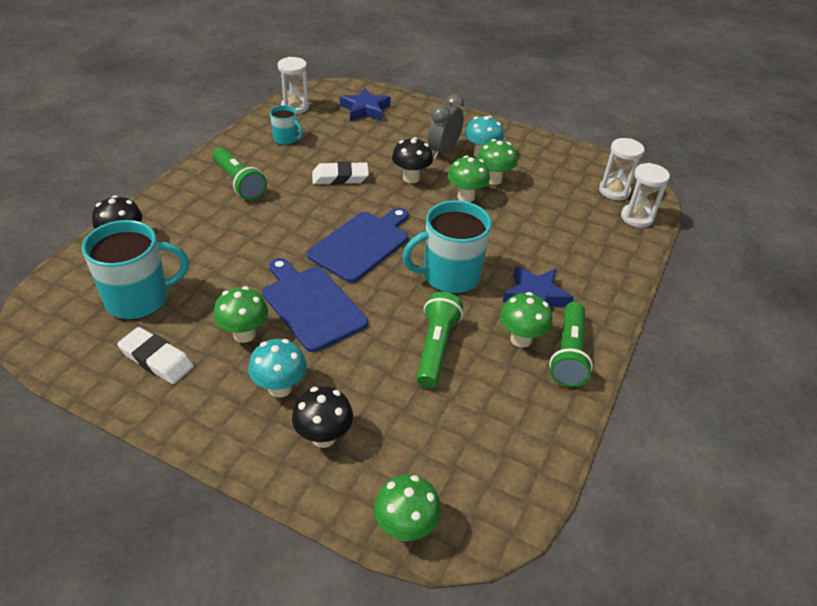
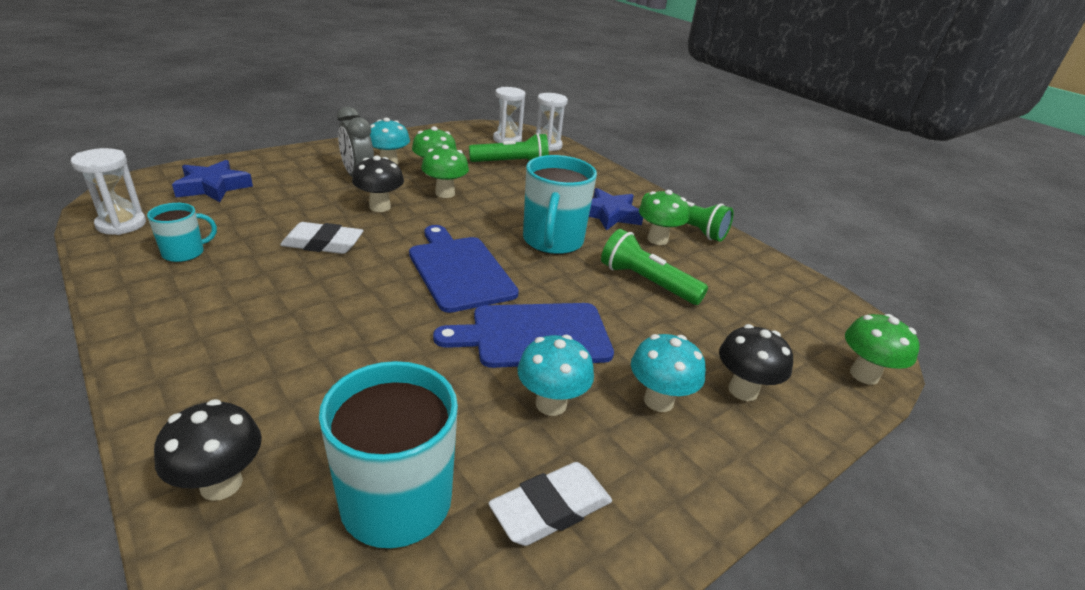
camera: 65 degrees left, 10 degrees down
green flashlight [212,147,267,200] -> green flashlight moved to [469,133,549,162]
green mushroom [213,286,268,343] -> turquoise mushroom [518,335,594,416]
white eraser [312,161,369,185] -> white eraser turned 75 degrees clockwise [280,222,363,254]

